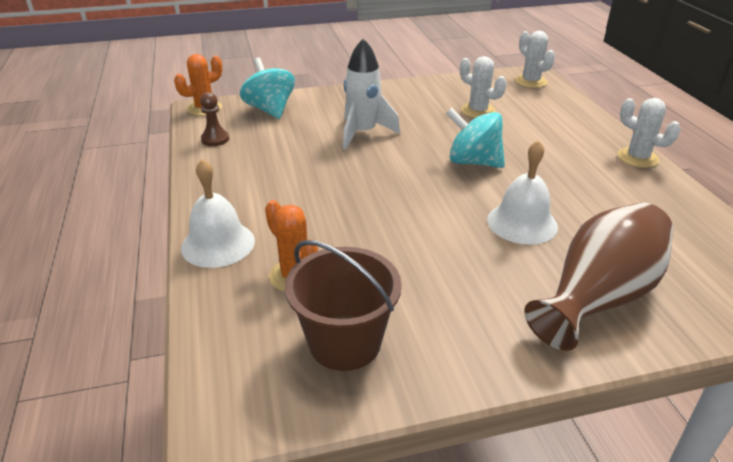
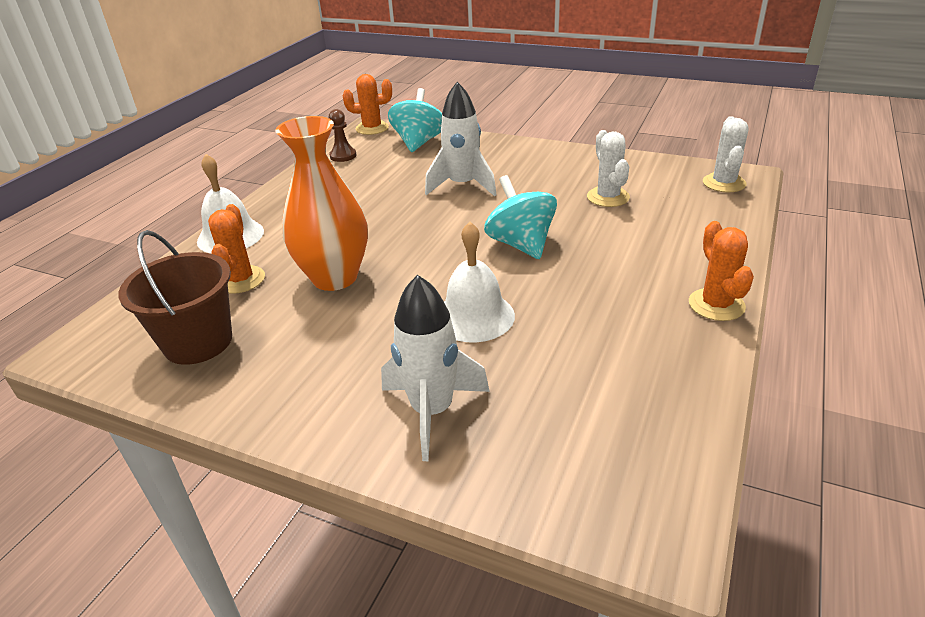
camera: 40 degrees right, 0 degrees up
brown vase [524,202,673,351] -> white rocket [381,275,490,461]
white cactus [617,98,681,168] -> orange cactus [689,221,754,321]
none -> orange vase [276,116,368,291]

